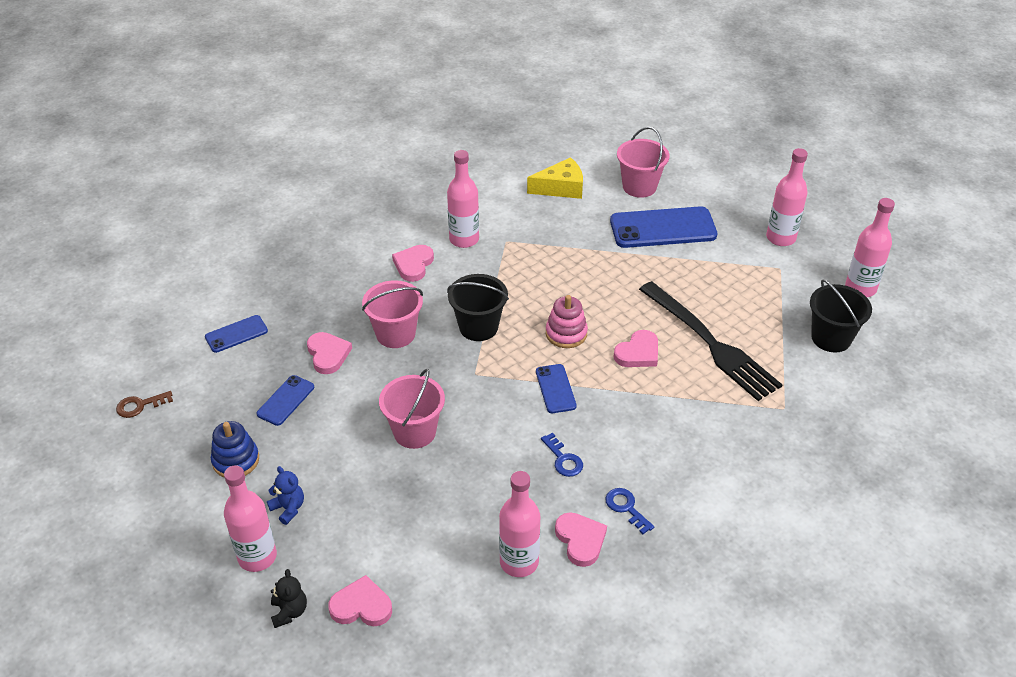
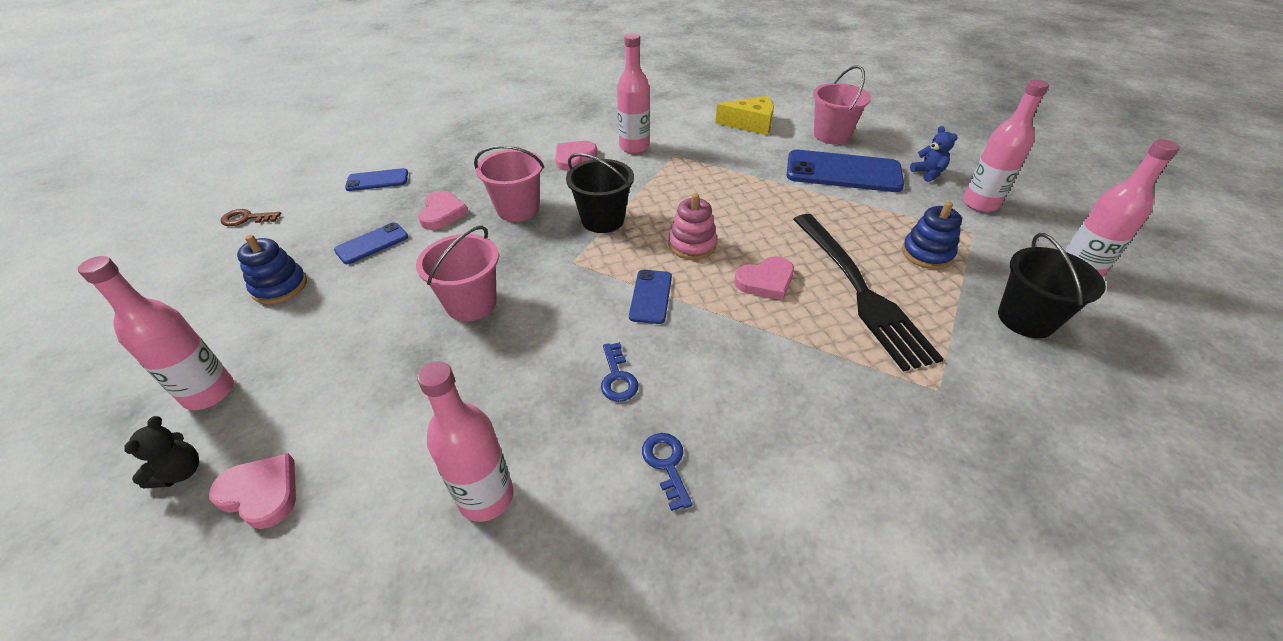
camera: 20 degrees right, 0 degrees up
blue teddy bear [267,466,304,525] -> blue teddy bear moved to [910,126,958,182]
pink heart [555,512,607,567] -> none
none -> blue stacking toy [902,202,962,269]

